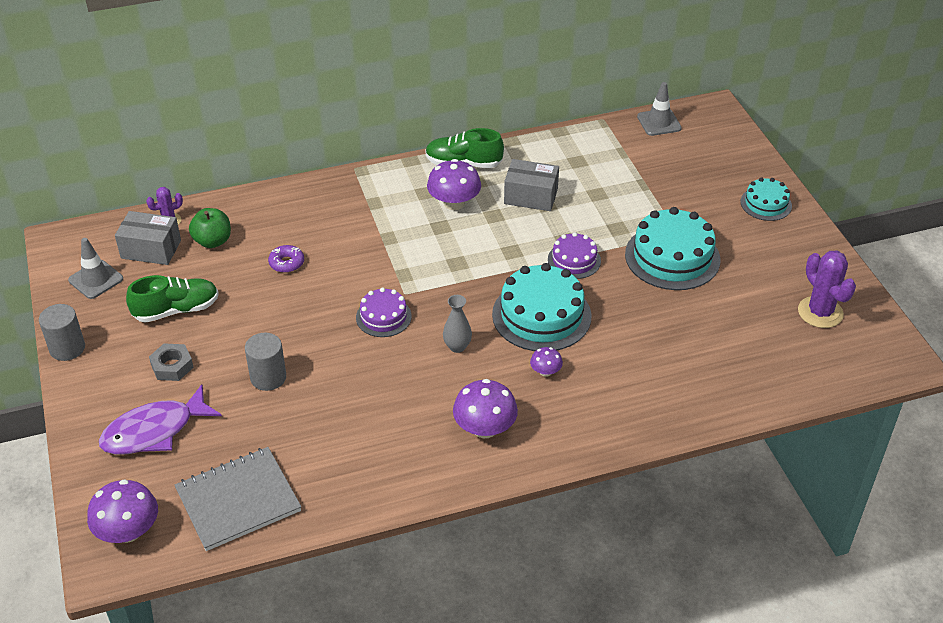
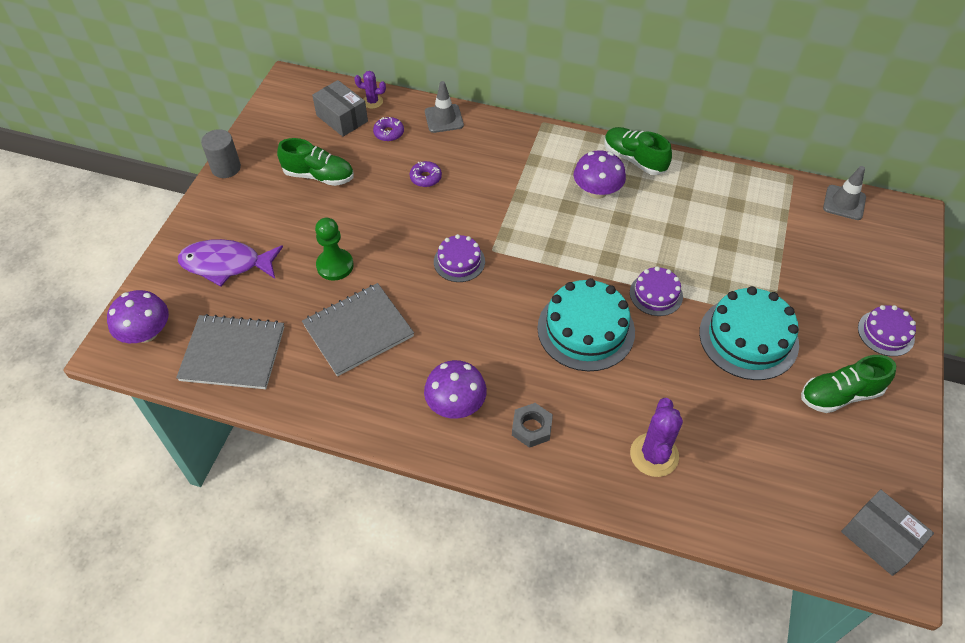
camera: 35 degrees right, 10 degrees up
grey traffic cone [68,238,123,299] -> grey traffic cone moved to [425,81,464,133]
grey nut [149,343,194,381] -> grey nut moved to [512,403,553,448]
green apple [189,208,231,248] -> purple donut [373,117,404,142]
grey cylinder [245,333,286,391] -> green pawn [315,218,354,281]
grey vase [443,295,472,353] -> none
grey box [504,159,559,211] -> grey box moved to [841,489,934,576]
purple mushroom [530,347,563,377] -> none
turquoise cake [740,177,792,221] -> purple cake [858,305,916,356]
purple cactus [798,251,856,328] -> purple cactus moved to [630,398,683,477]
none -> grey notebook [302,283,414,376]
none -> green shoe [801,355,896,413]

